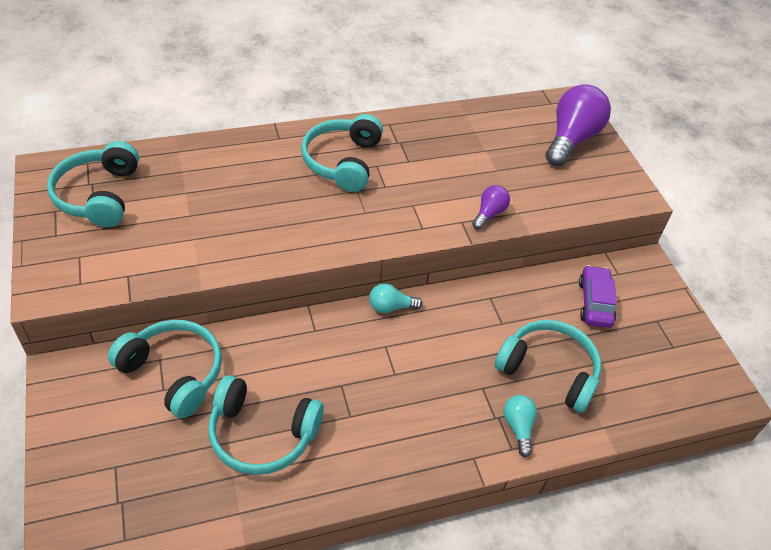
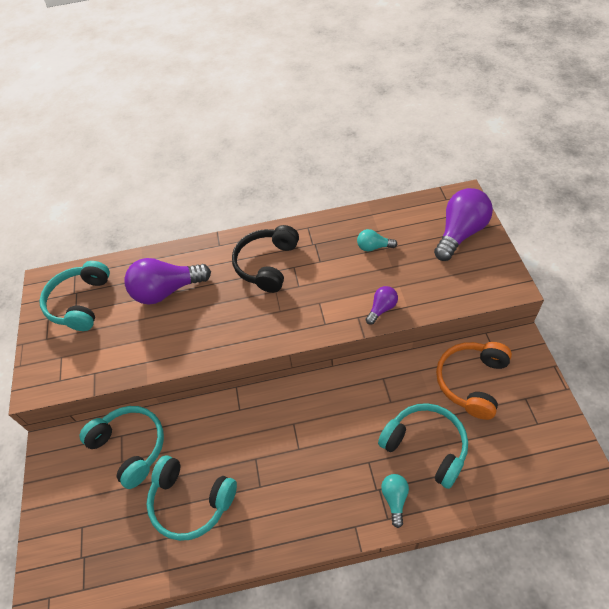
camera: 15 degrees right, 5 degrees up
turquoise headphones [301,114,383,192] -> black headphones [232,225,299,293]
turquoise light bulb [369,283,423,313] -> turquoise light bulb moved to [357,229,397,251]
purple car [579,265,617,328] -> orange headphones [436,342,512,420]
none -> purple light bulb [124,258,211,305]

